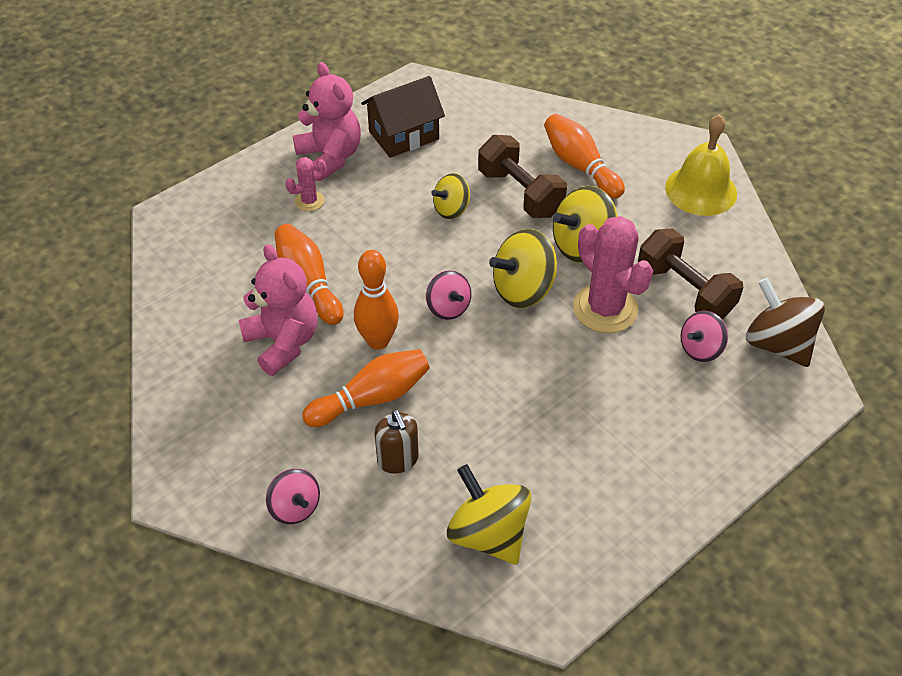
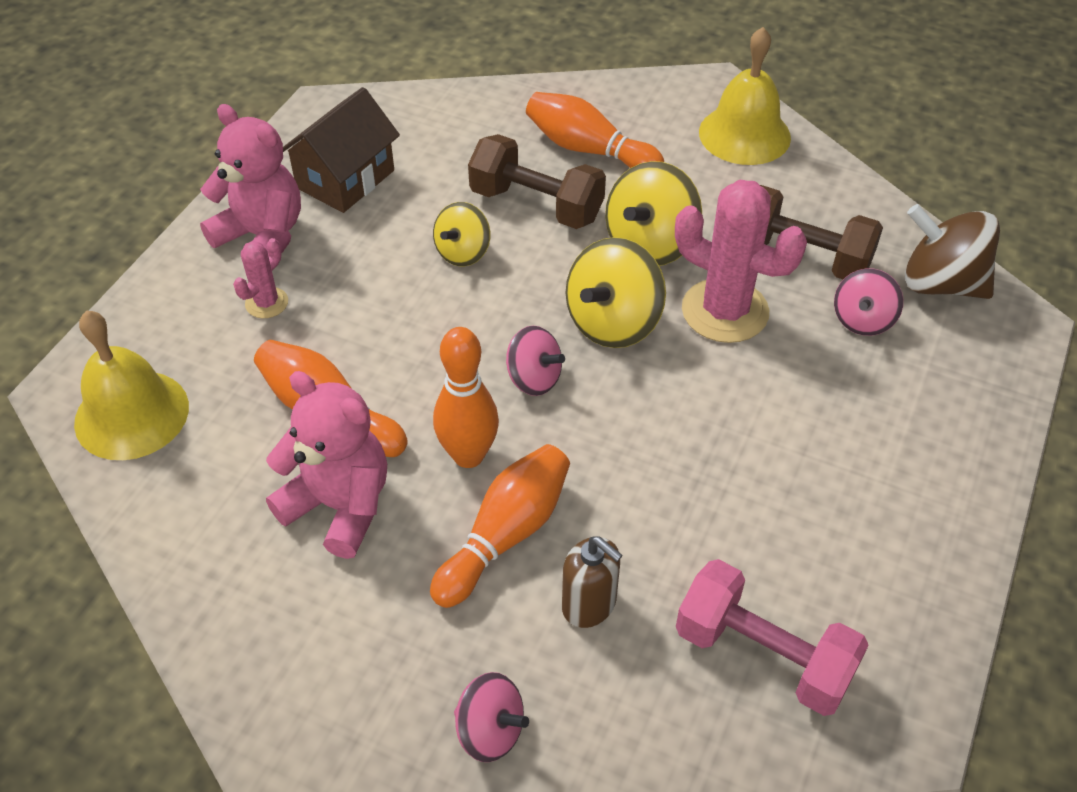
camera: 25 degrees left, 0 degrees up
yellow spinning top [447,464,531,564] -> pink dumbbell [676,559,869,716]
none -> yellow bell [74,310,189,460]

